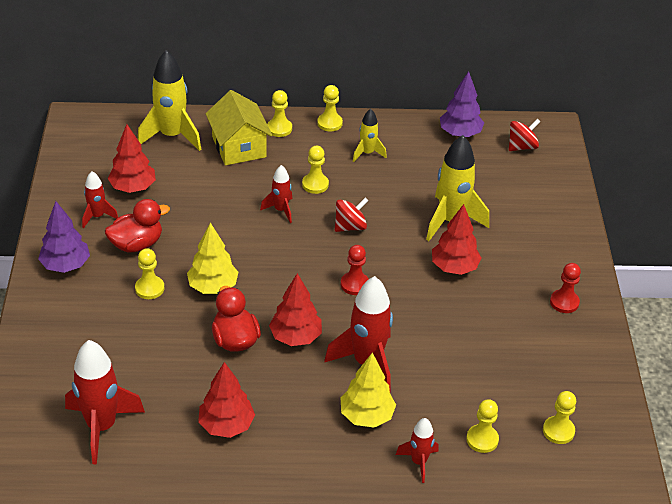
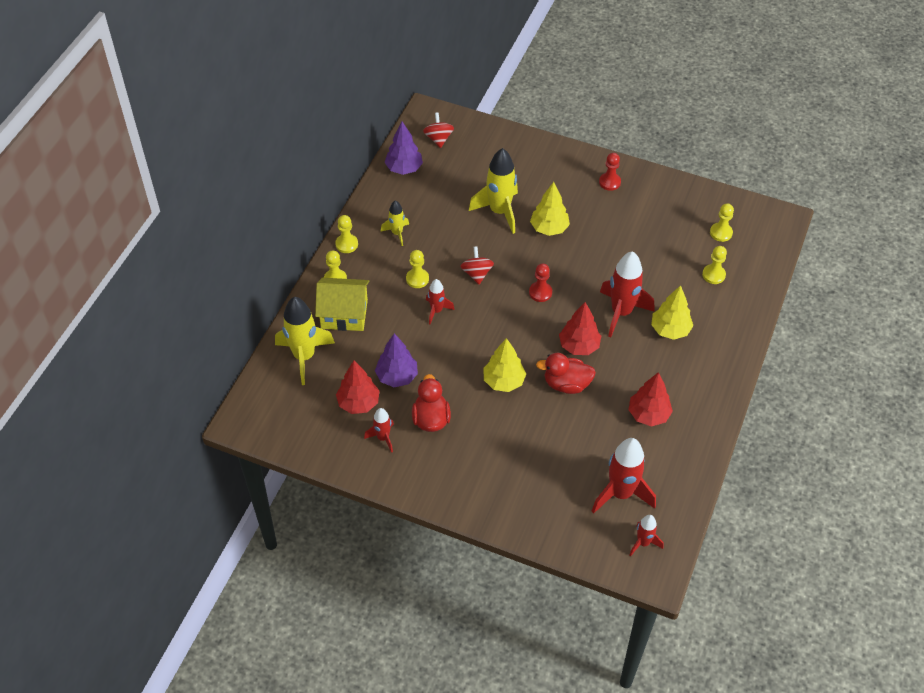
camera: 65 degrees left, 10 degrees up
purple tree [38,201,90,273] -> purple tree moved to [375,333,418,387]
yellow pawn [135,248,164,299] -> none
red rocket [396,418,439,483] -> red rocket moved to [630,515,663,556]
red tree [432,204,481,275] -> yellow tree [530,182,570,236]

